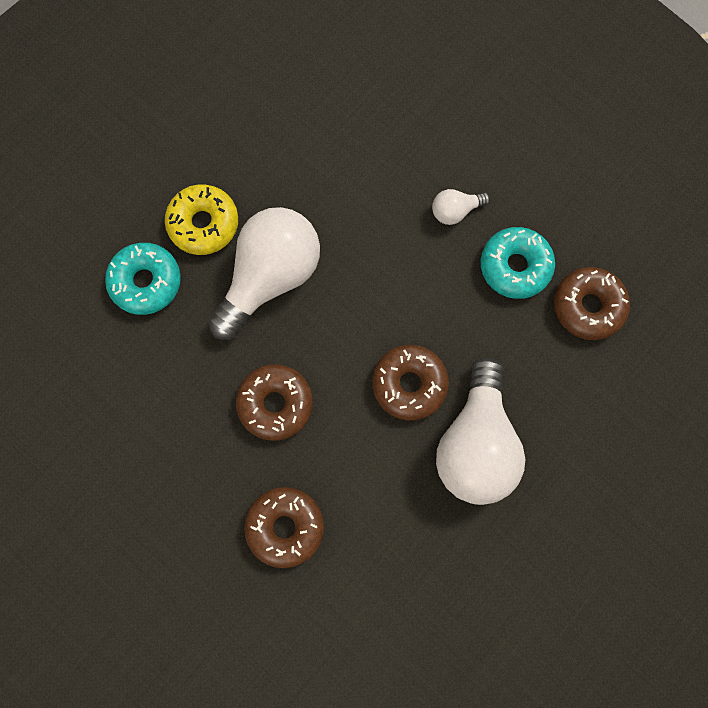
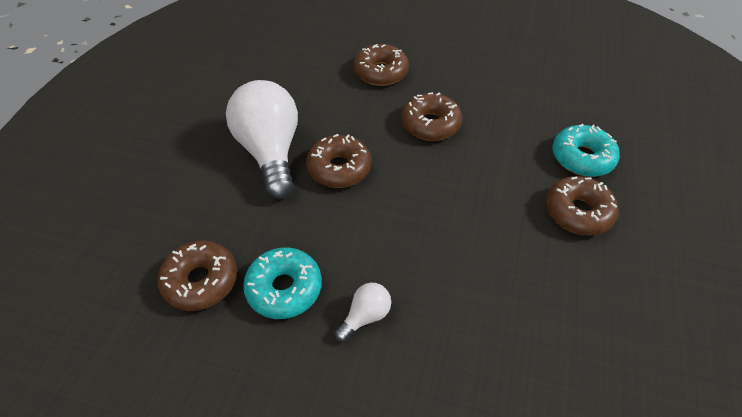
camera: 155 degrees right, 25 degrees down
yellow donut [165,185,238,255] -> brown donut [546,176,619,236]
white light bulb [208,207,320,340] -> none

